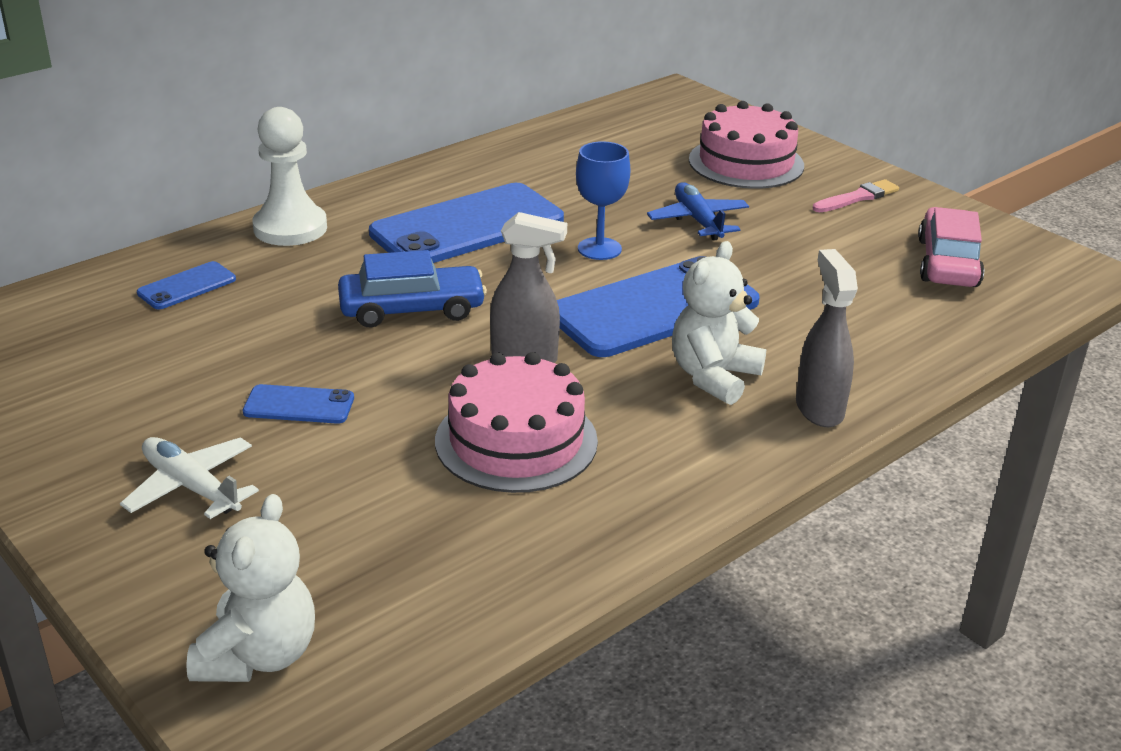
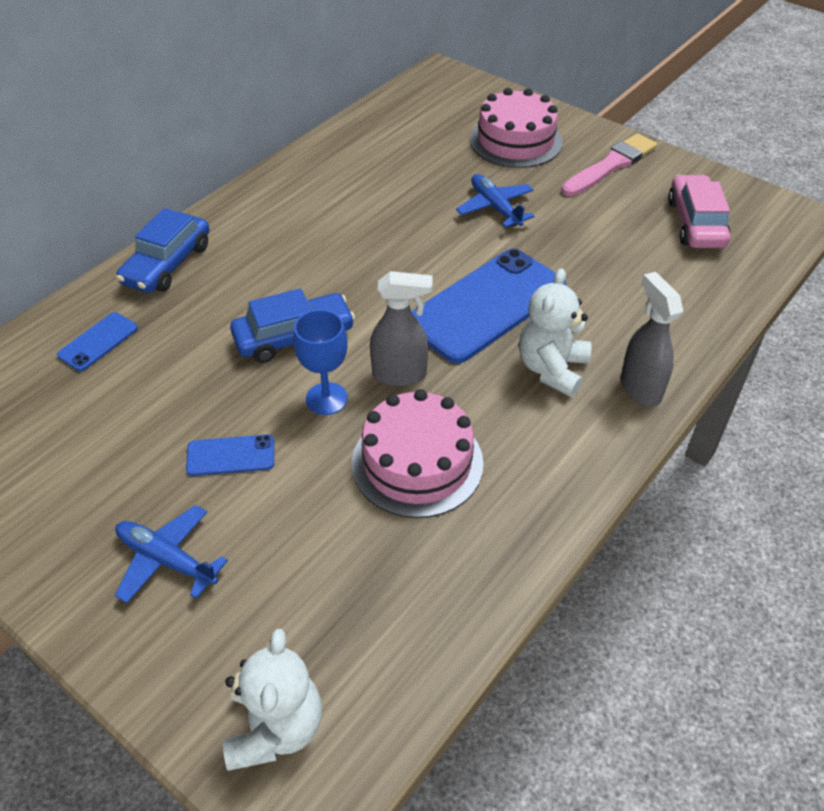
camera: 10 degrees left, 15 degrees up
white plane [120,437,259,519] -> blue plane [115,505,228,603]
white pawn [252,107,327,246] -> blue car [116,208,209,293]
blue phone [369,183,564,263] -> none
blue goblet [576,141,631,260] -> blue goblet moved to [293,309,348,415]
pink brush [813,179,899,212] -> pink brush [561,133,657,196], size x1.57

